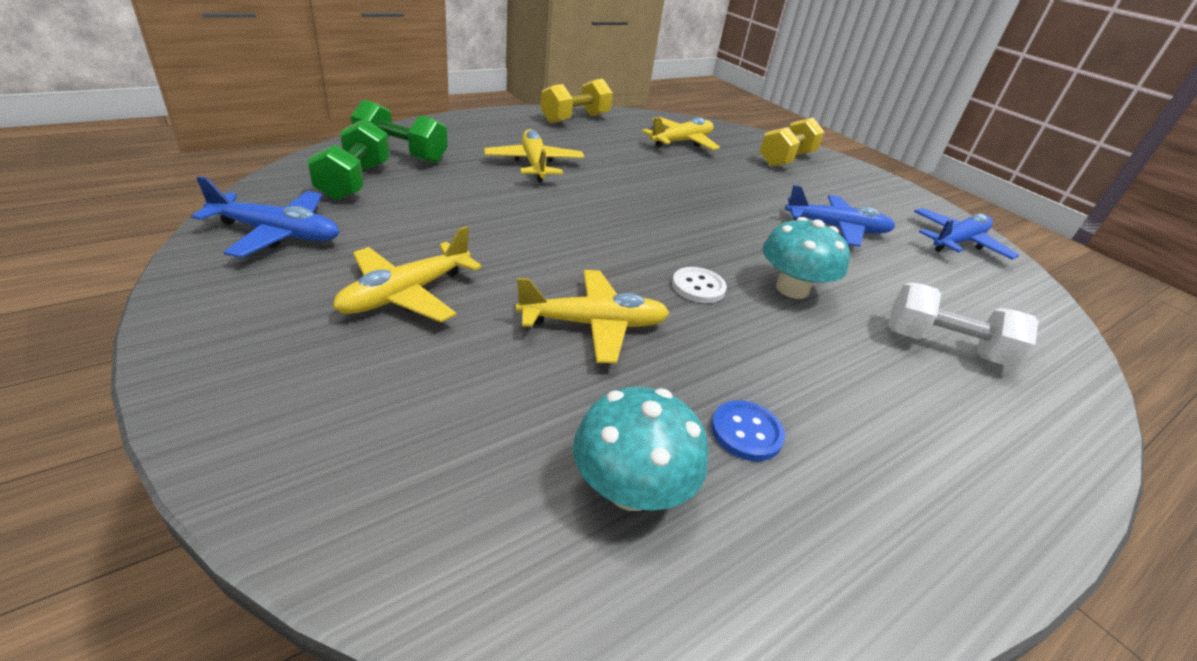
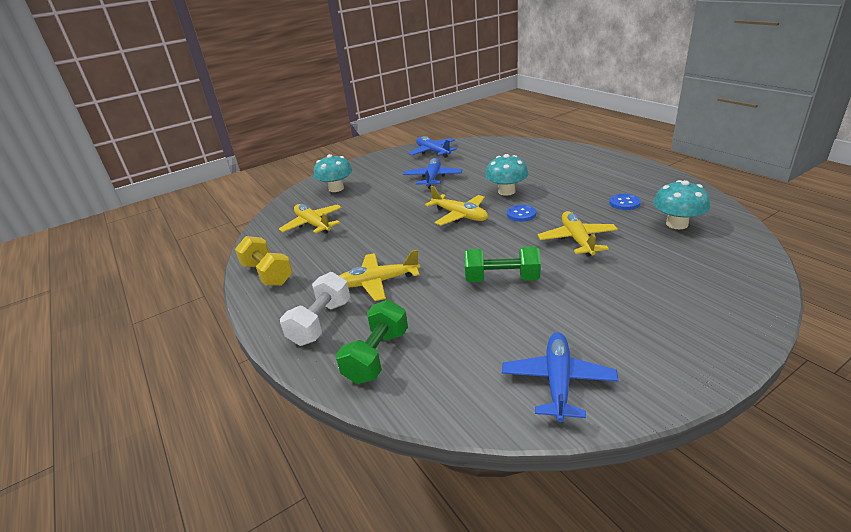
camera: 80 degrees left, 5 degrees down
green dumbbell [307,118,390,200] -> green dumbbell moved to [465,246,541,282]
yellow plane [333,226,482,322] -> yellow plane moved to [425,186,488,226]
white button [672,267,727,303] -> blue button [507,205,536,222]
yellow dumbbell [759,118,824,167] -> turquoise mushroom [314,154,352,192]
white dumbbell [888,283,1038,368] -> white dumbbell moved to [280,272,350,346]

